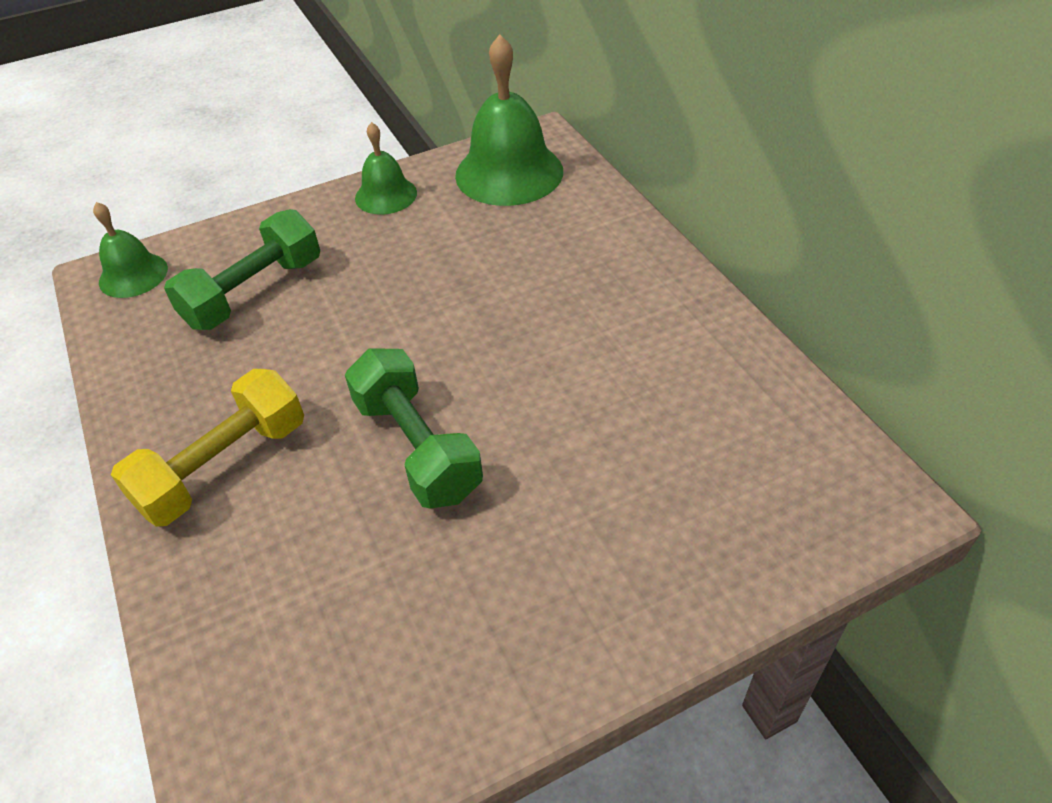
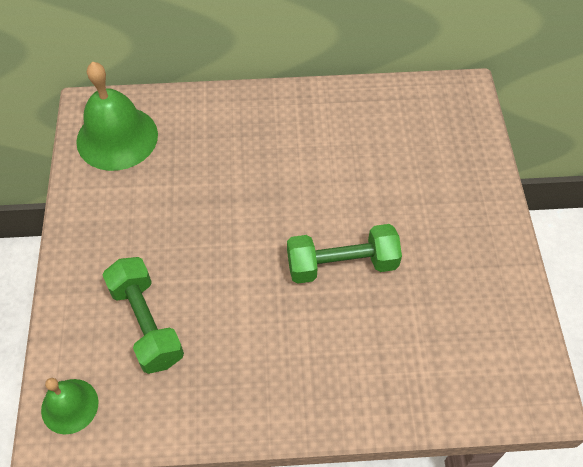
camera: 70 degrees left, 10 degrees up
yellow dumbbell [111,369,304,527] -> none
green bell [355,122,417,215] -> none

